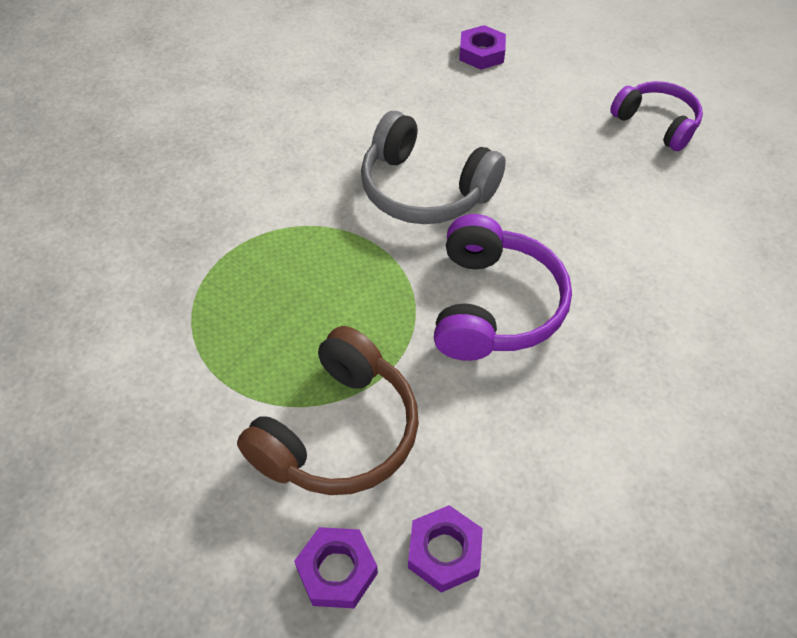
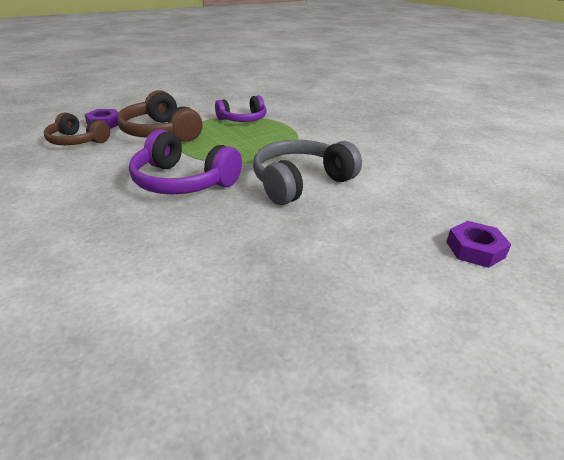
camera: 110 degrees right, 20 degrees down
purple nut [408,505,483,593] -> brown headphones [44,112,110,145]
purple headphones [610,81,703,151] -> purple headphones moved to [215,95,266,122]

